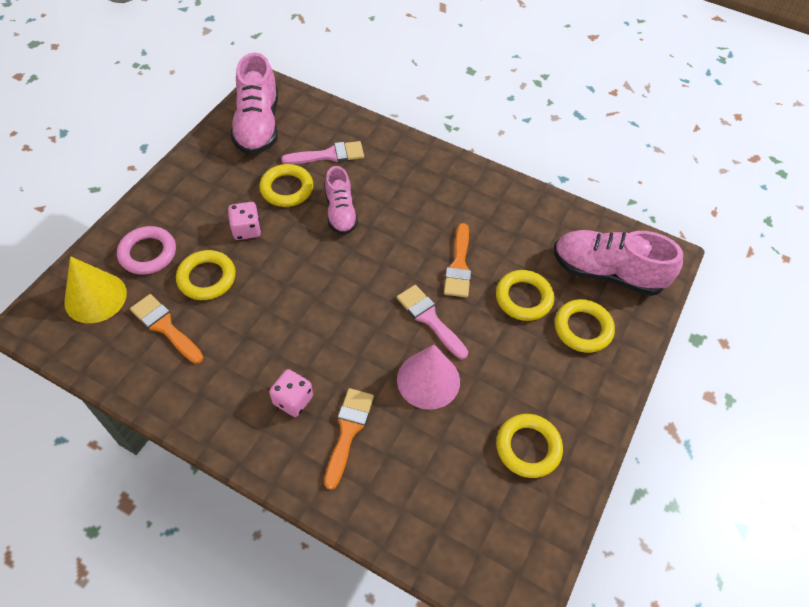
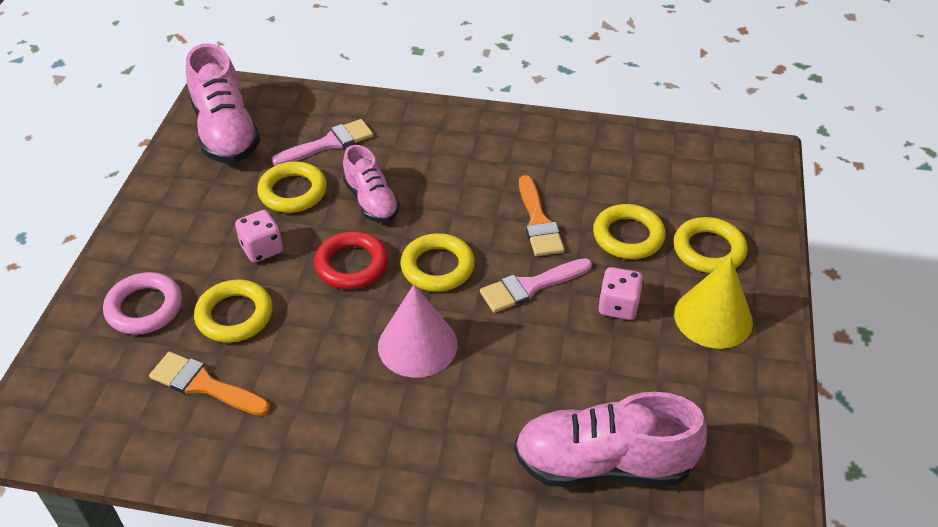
camera: 15 degrees left, 10 degrees down
yellow cone [64,256,127,323] -> yellow cone moved to [674,257,753,349]
pink dice [269,369,313,417] -> pink dice moved to [598,267,644,320]
orange brush [324,388,374,490] -> none
pink brush [397,285,468,359] -> pink brush turned 60 degrees counterclockwise [480,258,592,313]
pink cone [397,344,460,410] -> pink cone moved to [378,285,457,378]
yellow ring [496,414,563,478] -> yellow ring moved to [400,233,475,292]
pink shoe [554,230,683,296] -> pink shoe moved to [514,392,707,487]
none -> red ring [314,231,388,289]

